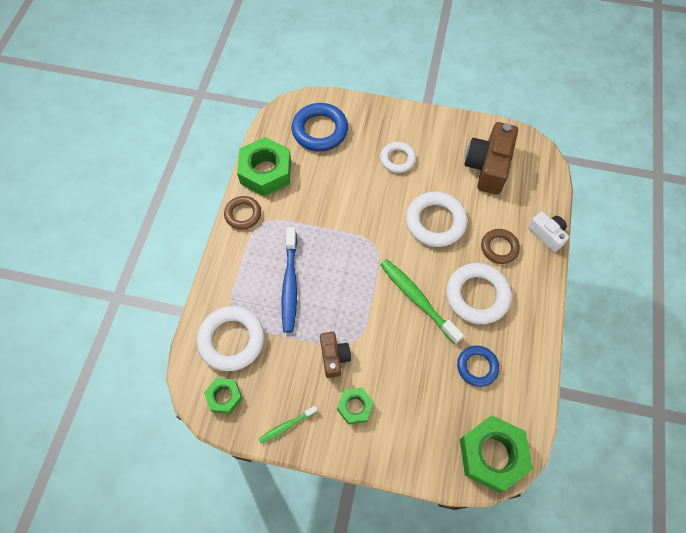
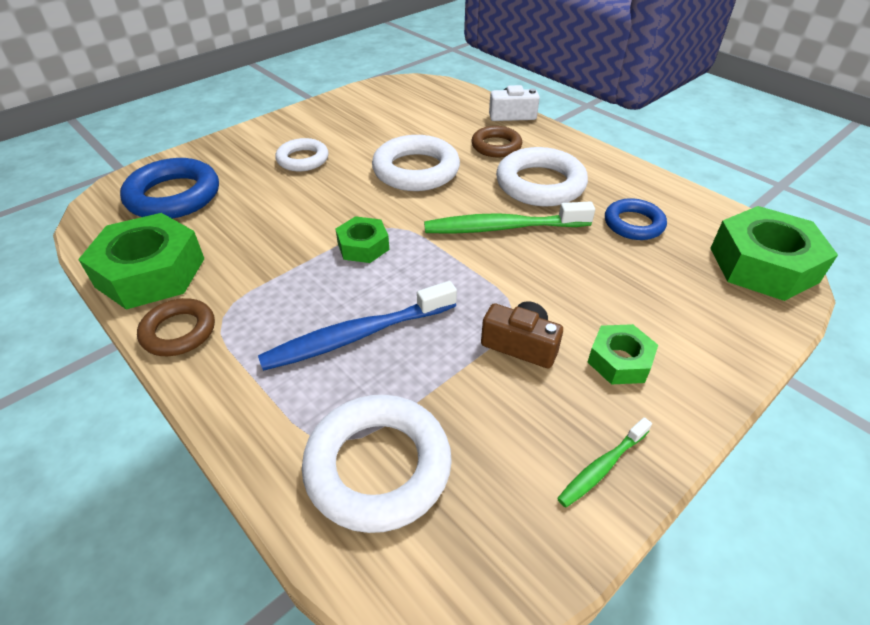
camera: 55 degrees left, 20 degrees down
green nut [204,378,242,414] -> green nut moved to [336,216,389,263]
green toothbrush [259,406,318,444] -> green toothbrush turned 45 degrees clockwise [557,417,652,508]
blue toothbrush [282,227,297,333] -> blue toothbrush turned 120 degrees clockwise [258,281,457,371]
brown camera [464,122,518,195] -> none

